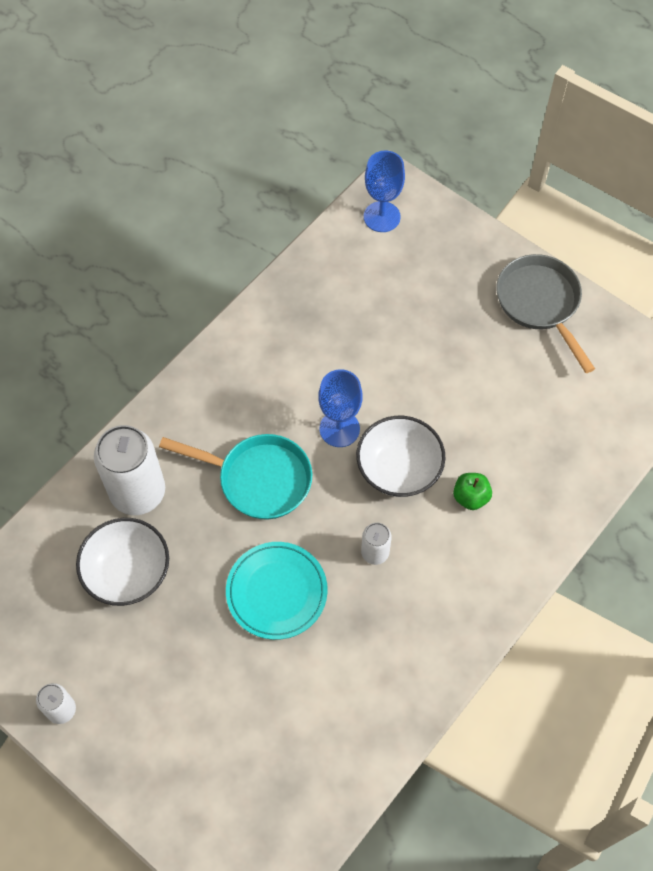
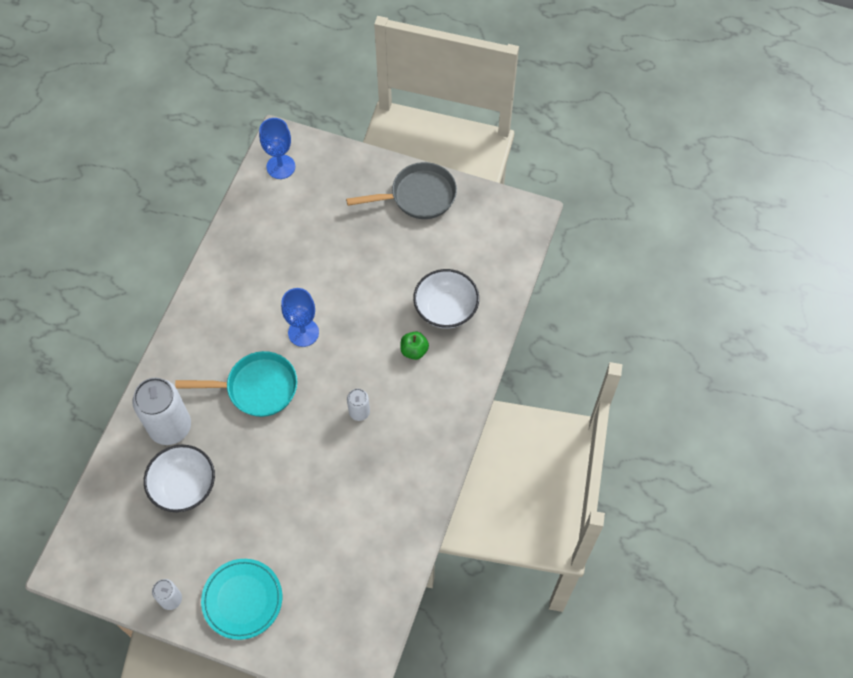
camera: 20 degrees left, 0 degrees up
turquoise plate [226,542,328,640] -> turquoise plate moved to [201,559,282,640]
white bowl [356,416,445,497] -> white bowl moved to [413,269,479,329]
grey pan [496,254,595,373] -> grey pan turned 120 degrees clockwise [346,162,457,219]

